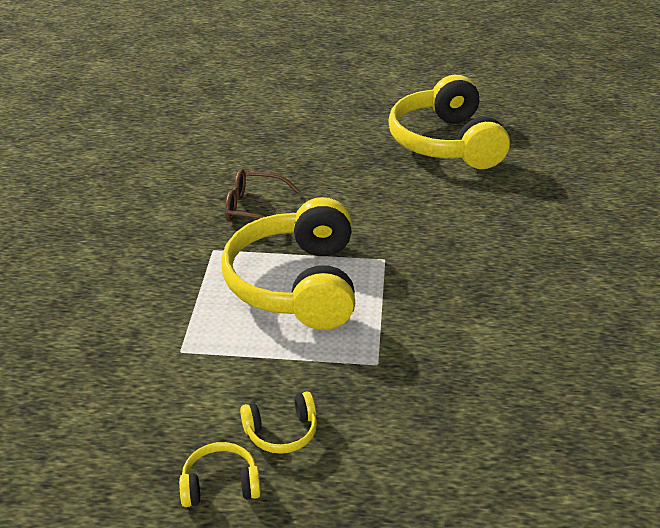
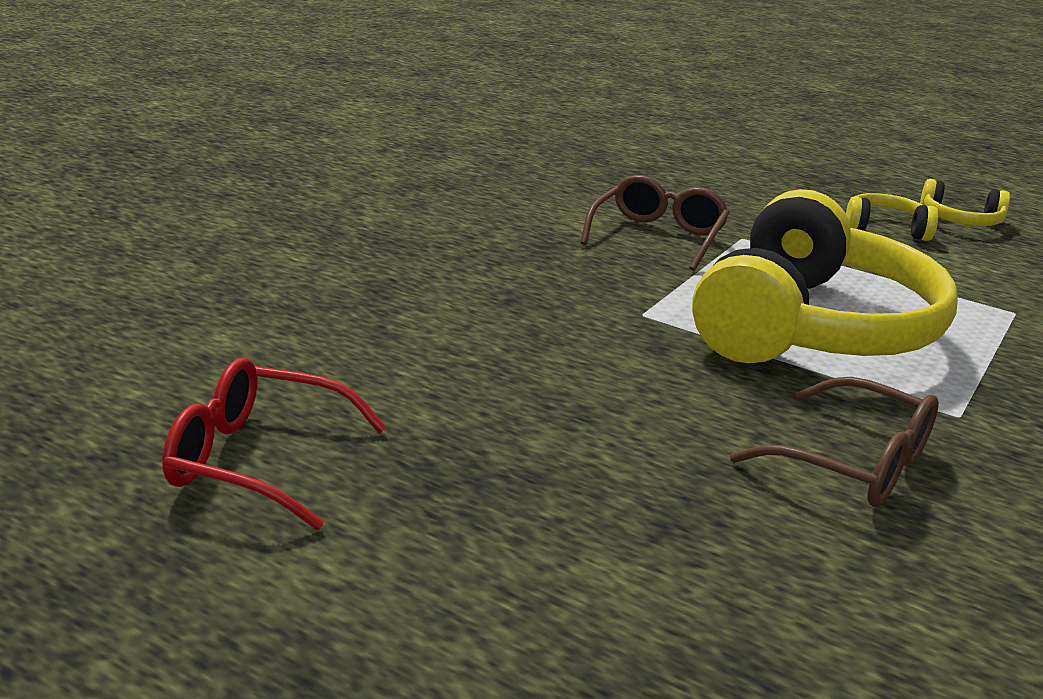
camera: 155 degrees left, 10 degrees down
yellow headphones [388,75,510,169] -> red glasses [162,358,387,530]
none -> brown glasses [581,175,730,271]

